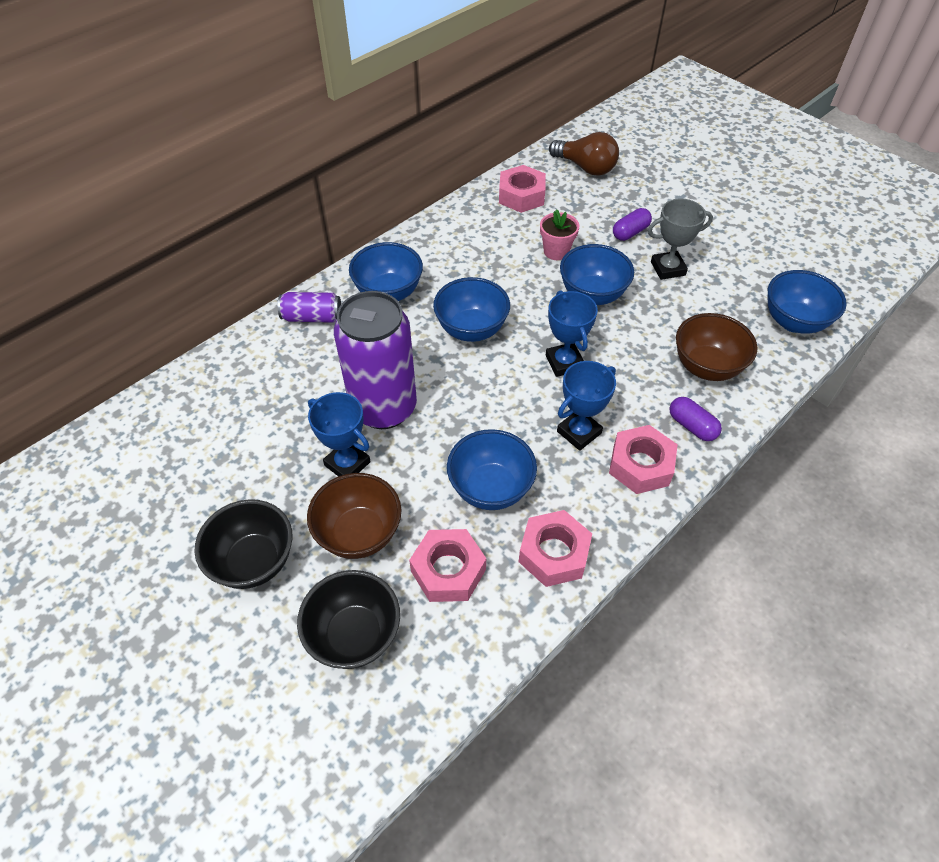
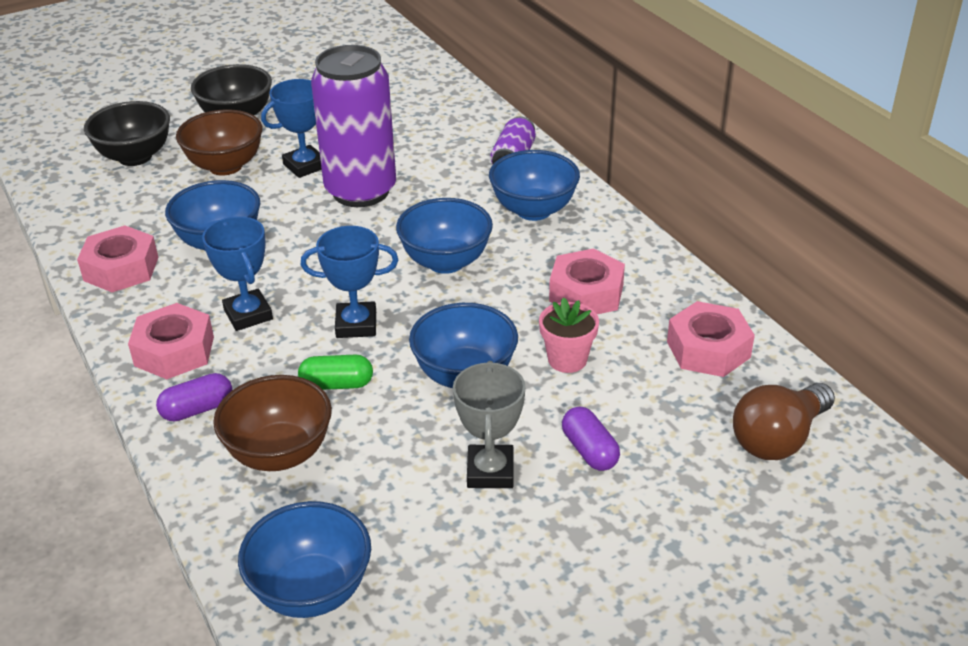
camera: 105 degrees right, 15 degrees down
pink nut [409,529,486,602] -> pink nut moved to [549,248,625,314]
none -> green capsule [298,355,373,390]

